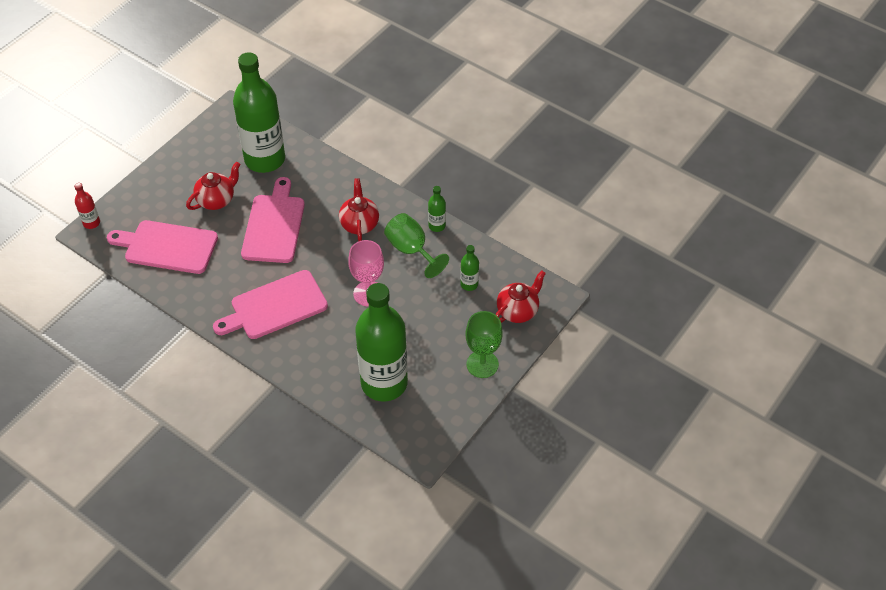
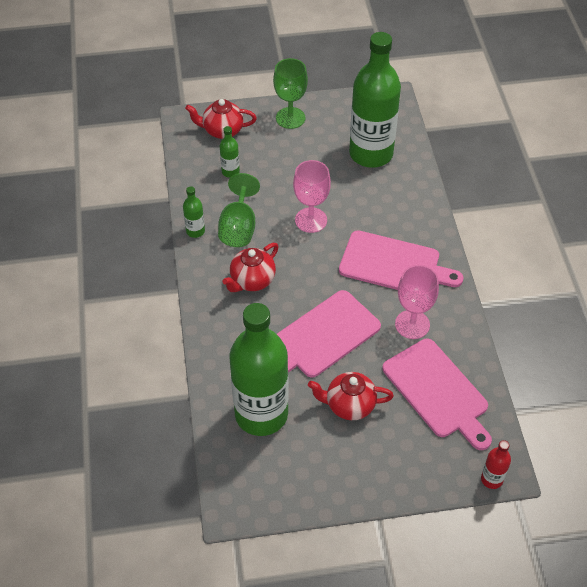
camera: 135 degrees left, 0 degrees up
none -> pink goblet [395,265,439,339]

